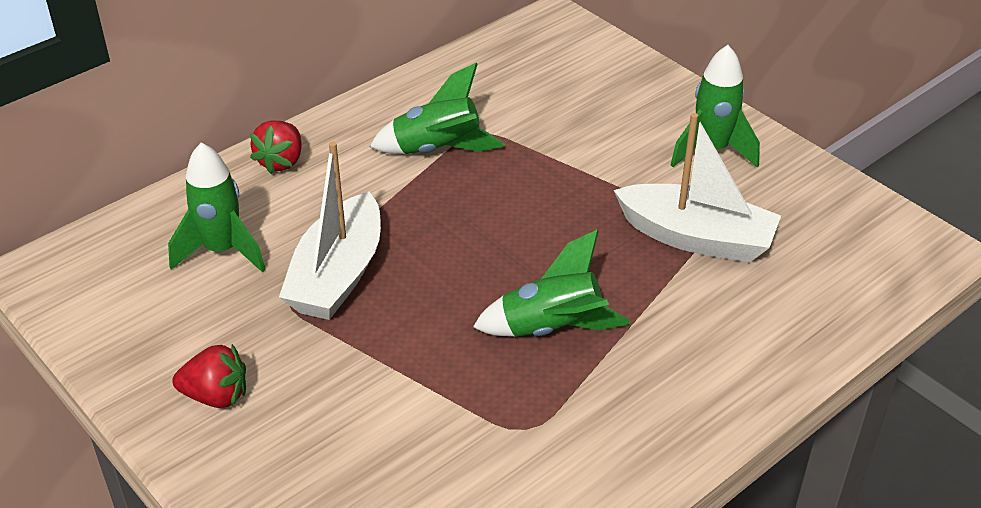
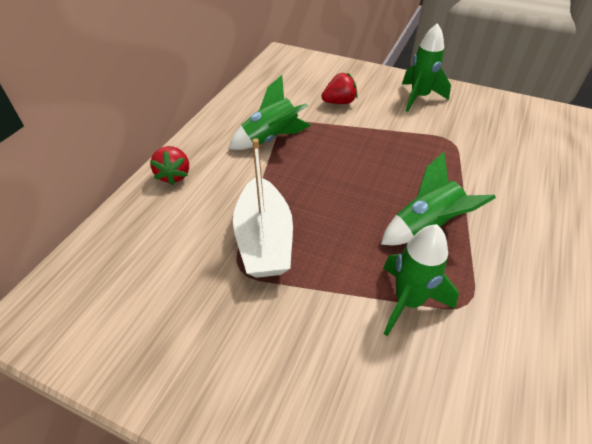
camera: 25 degrees left, 5 degrees up
green rocket [168,142,266,272] -> green rocket moved to [383,224,459,336]
red strawberry [172,344,246,408] -> red strawberry moved to [321,73,358,104]
white boat [614,113,781,262] -> none

